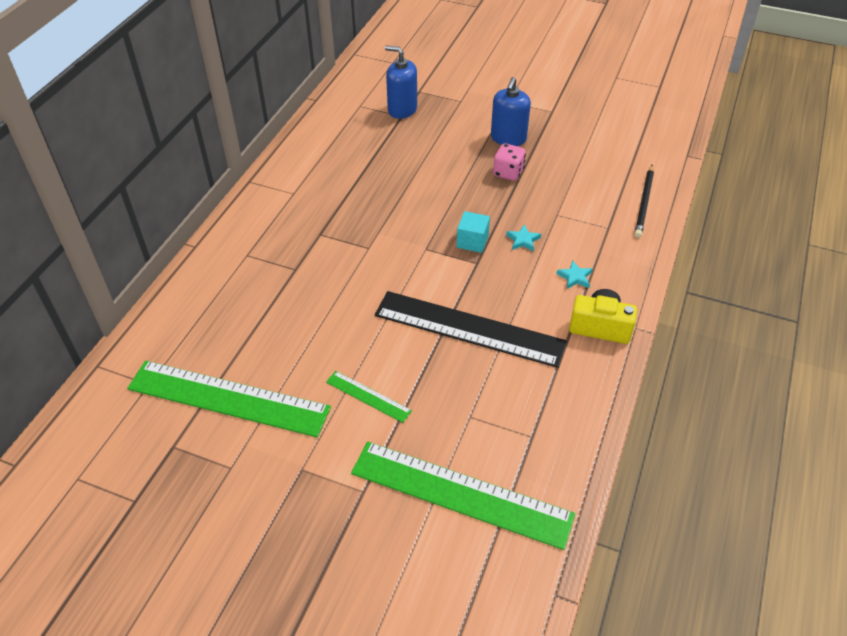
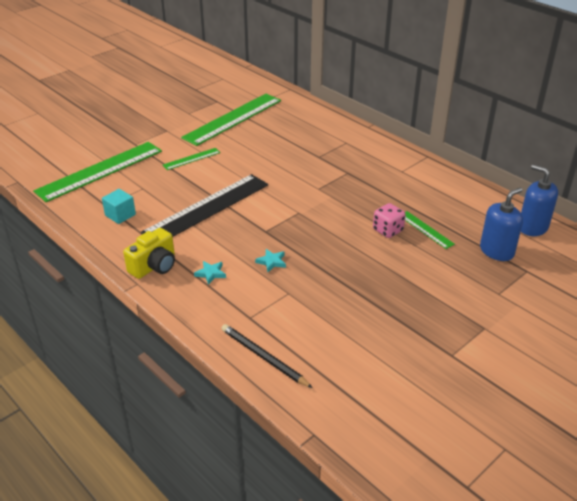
camera: 115 degrees right, 10 degrees down
turquoise cube [457,211,490,253] -> turquoise cube moved to [102,189,136,224]
blue soap dispenser [491,77,531,146] -> blue soap dispenser moved to [521,165,558,236]
pink dice [493,143,526,181] -> pink dice moved to [373,203,406,238]
none -> green ruler [405,211,455,249]

